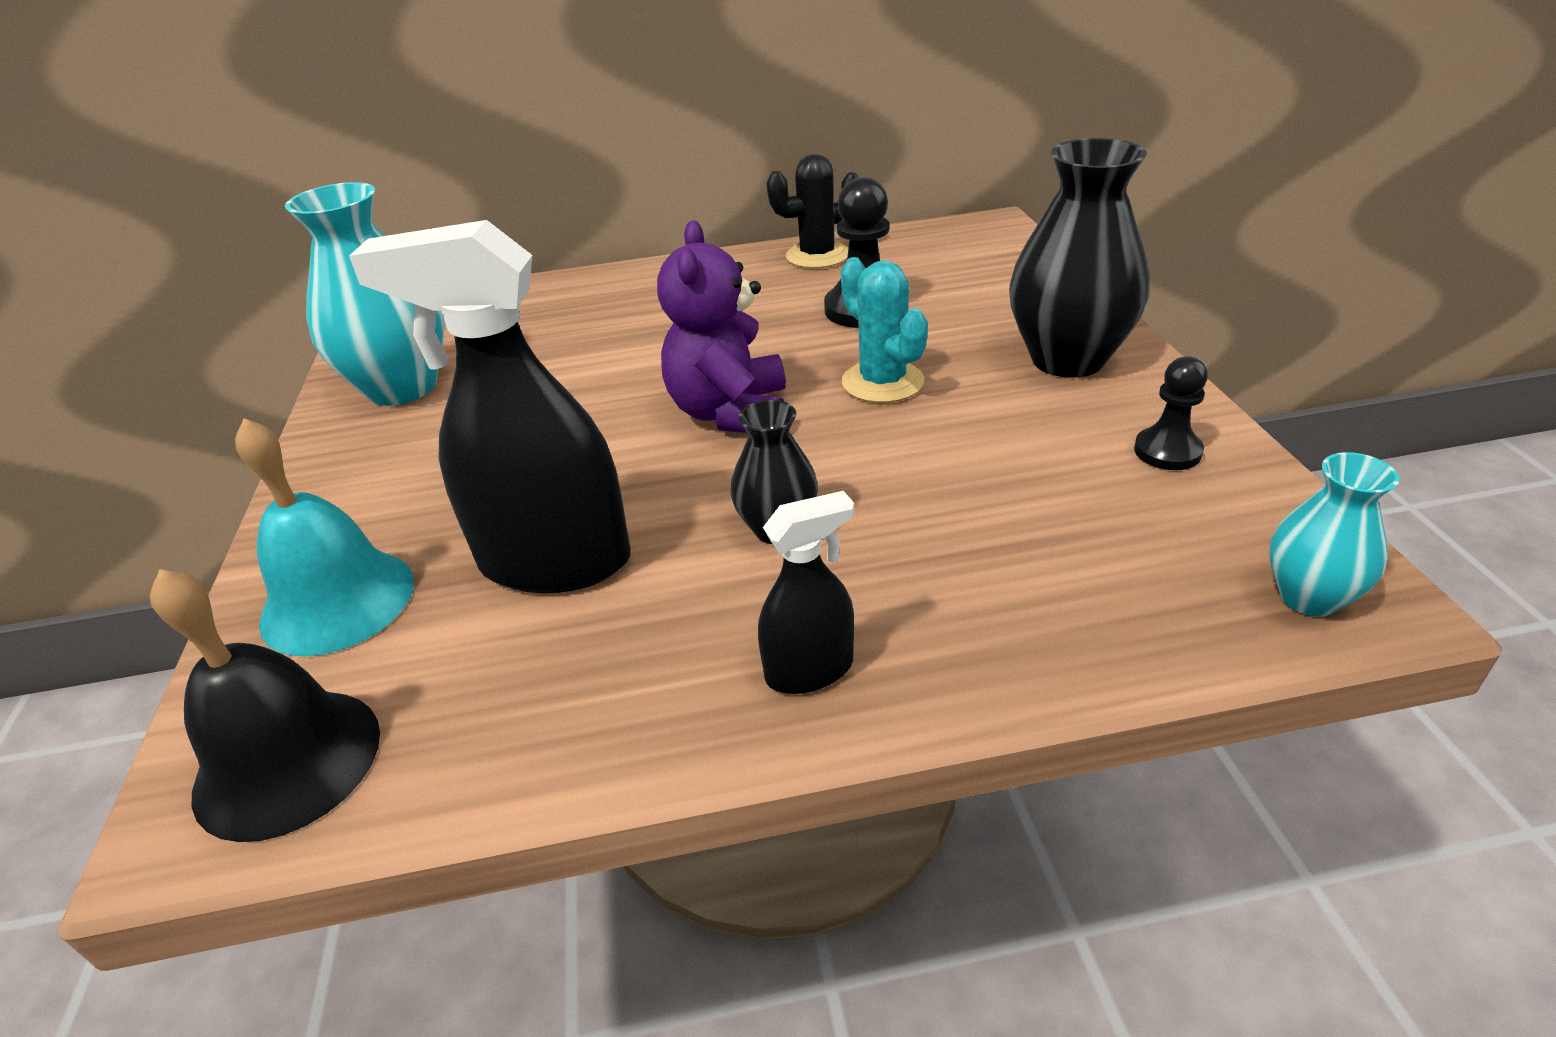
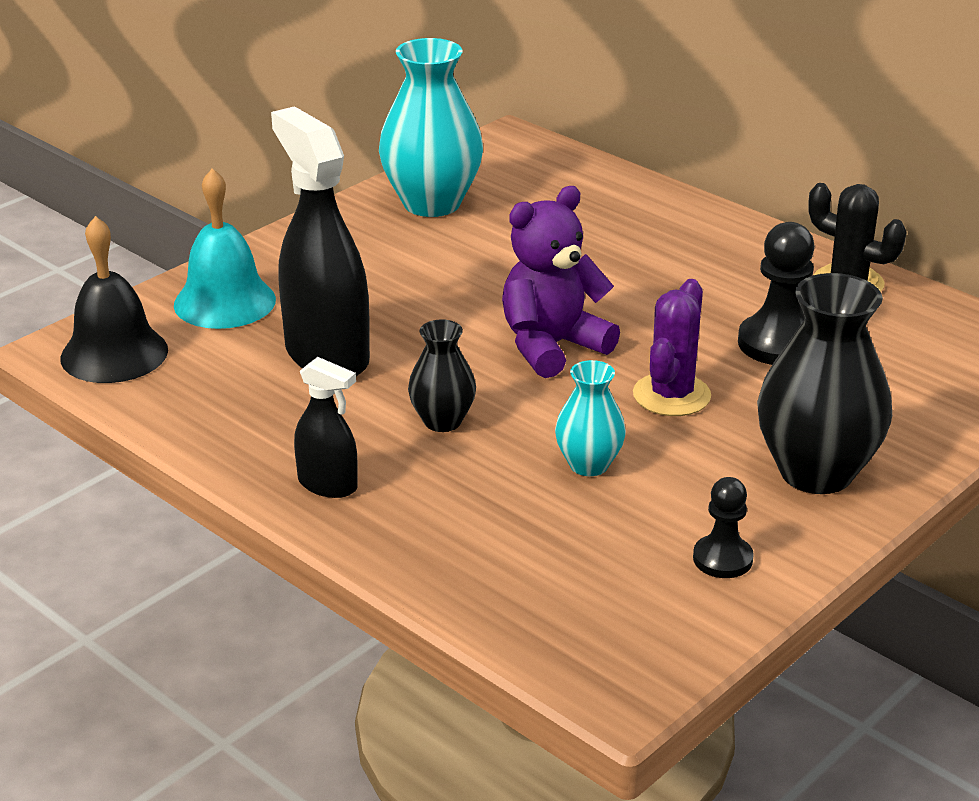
camera: 50 degrees right, 5 degrees down
turquoise cactus [841,257,928,403] -> purple cactus [633,279,711,416]
turquoise vase [1269,452,1400,617] -> turquoise vase moved to [555,360,626,476]

